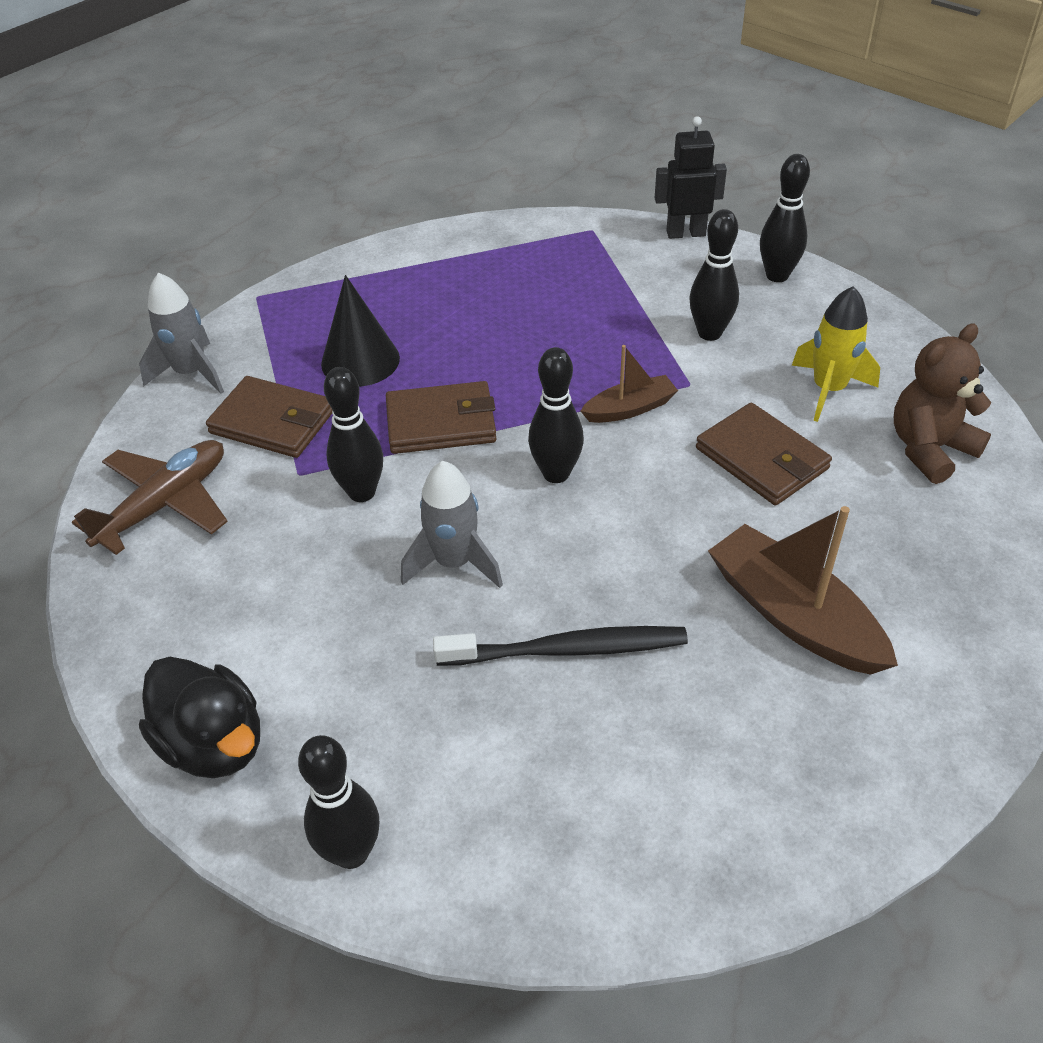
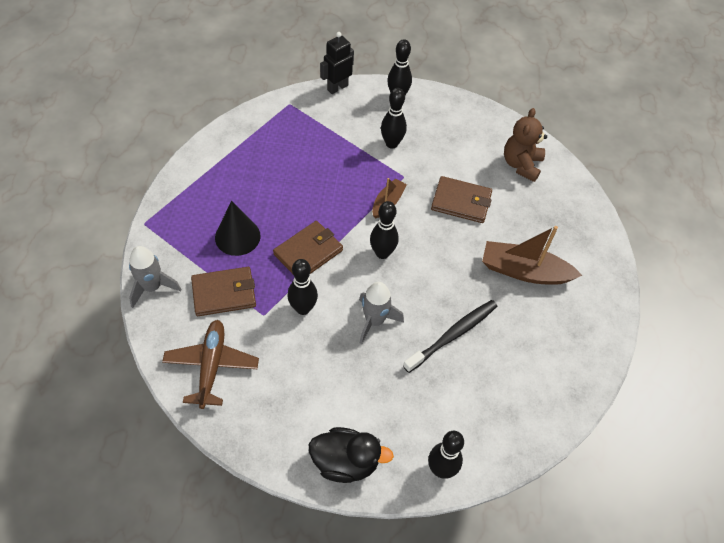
camera: 40 degrees left, 10 degrees up
yellow rocket [792,286,880,422] -> none

